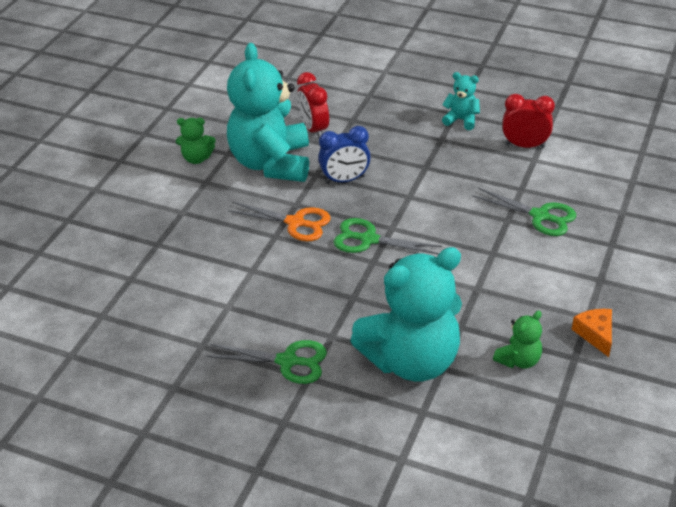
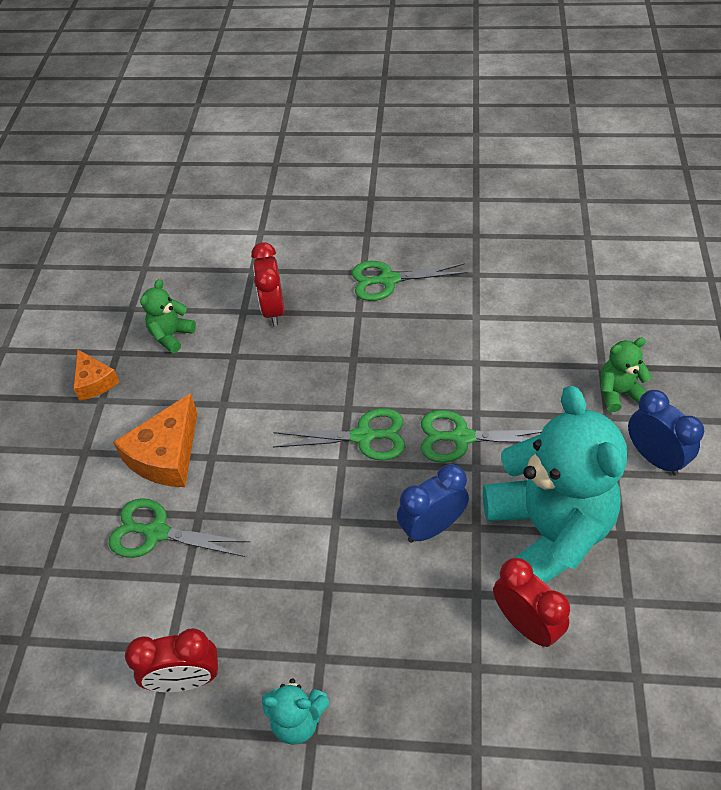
camera: 165 degrees right, 10 degrees up
green teddy bear [176,118,216,164] -> green teddy bear moved to [601,338,652,412]
orange scissors [228,202,331,241] -> green scissors [421,410,542,463]
turquoise teddy bear [350,247,462,382] -> red clock [251,242,284,326]
none -> orange cheese [113,393,197,487]
none -> blue clock [628,390,704,476]

